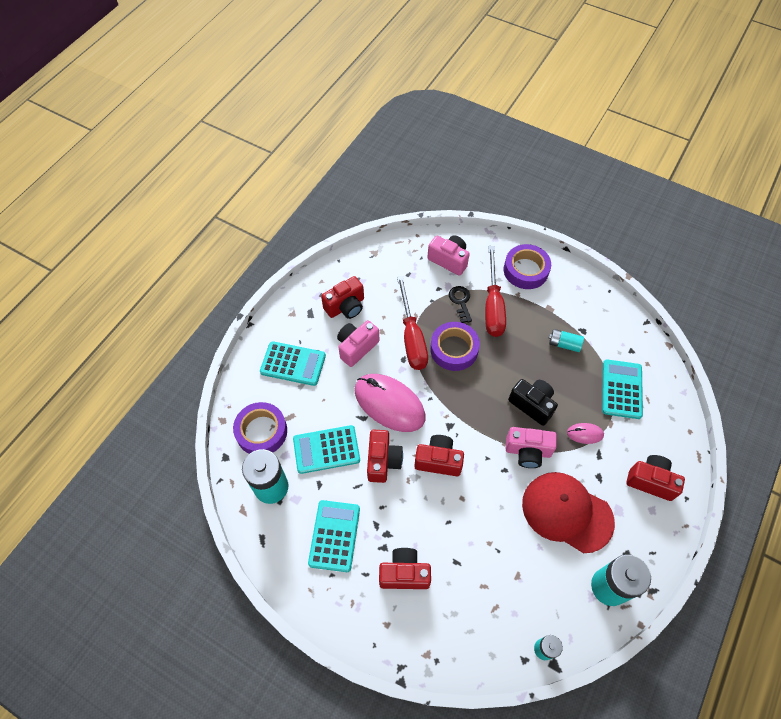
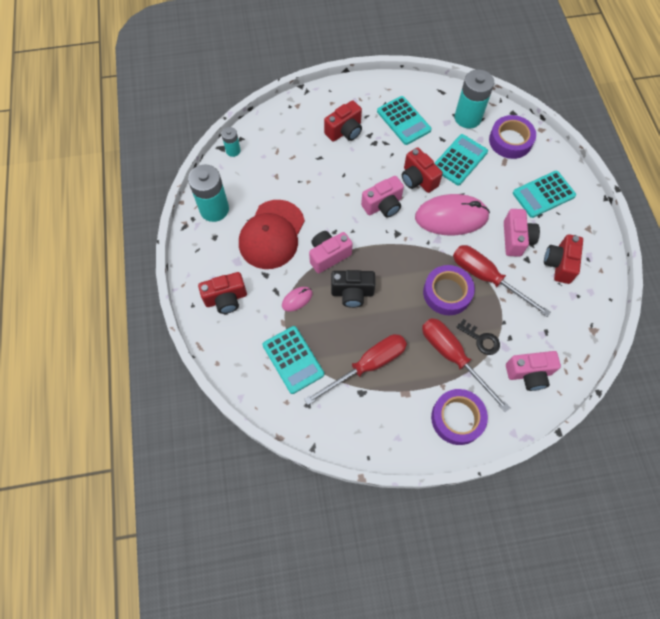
camera: 140 degrees right, 5 degrees up
red camera [414,435,464,476] -> pink camera [361,176,404,217]
red cap [522,472,615,553] -> red cap turned 120 degrees clockwise [239,200,305,269]
turquoise battery [549,329,584,352] -> red screwdriver [304,334,407,405]

